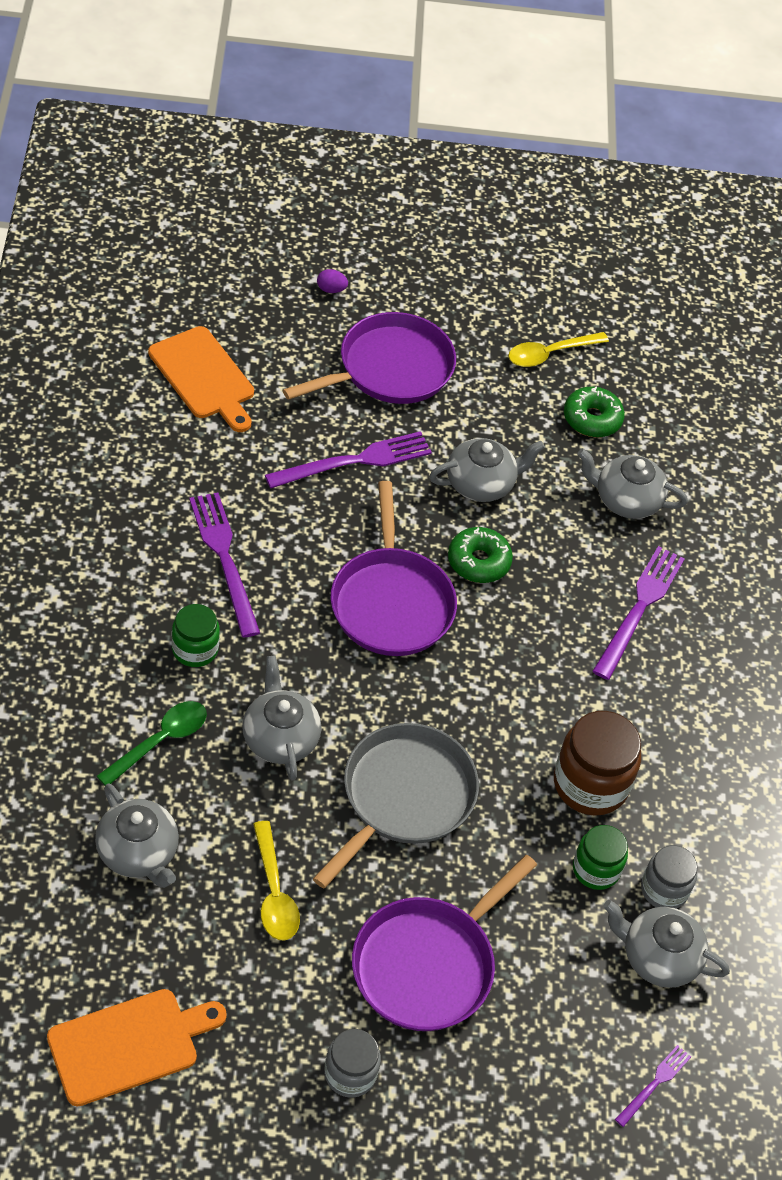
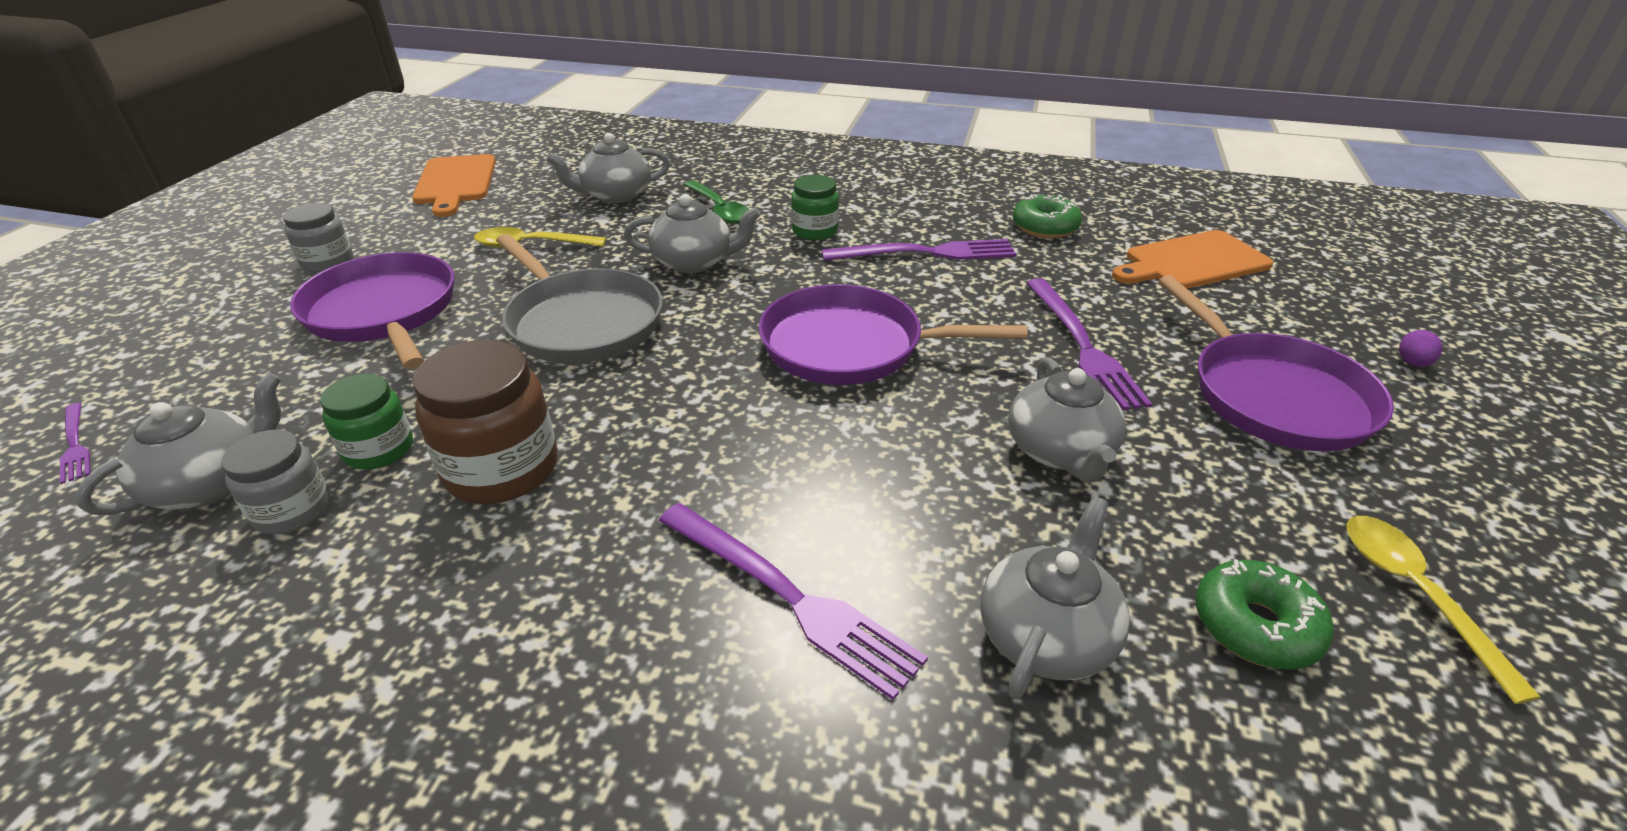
camera: 110 degrees right, 15 degrees down
green donut [448,527,513,583] -> green donut moved to [1013,194,1082,239]

